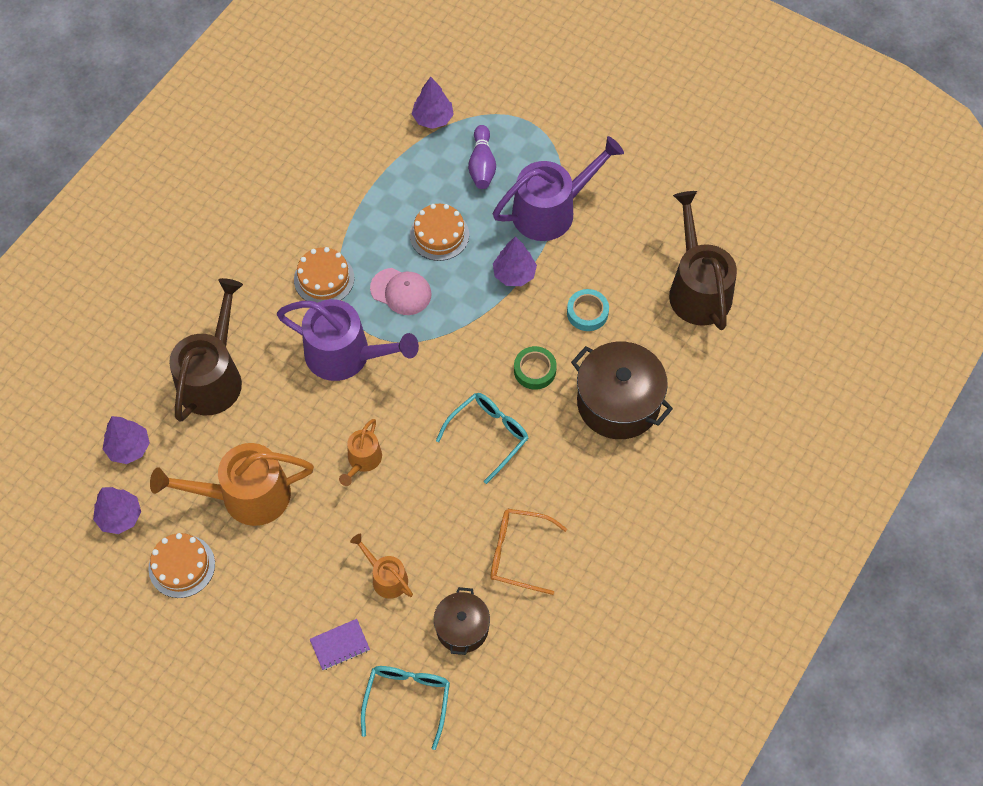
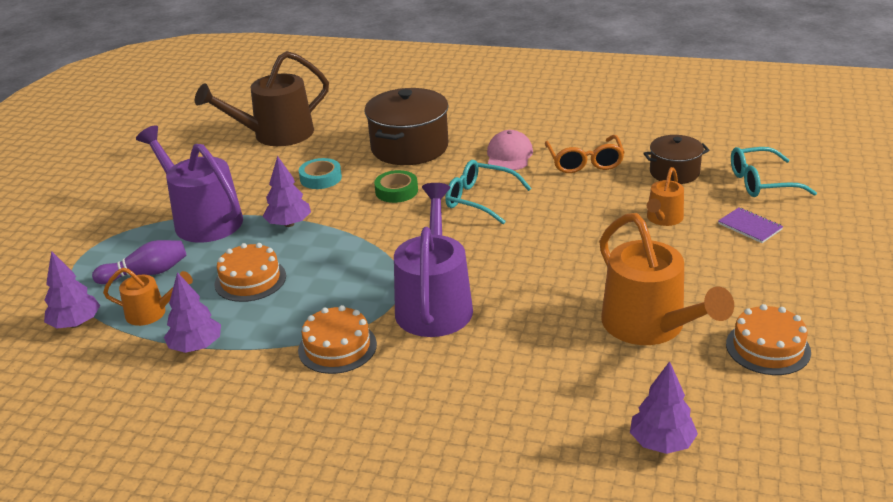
camera: 105 degrees left, 30 degrees down
purple tree [93,487,141,534] -> purple tree moved to [164,272,221,353]
brown watering can [169,278,243,422] -> none
orange watering can [339,419,382,486] -> orange watering can moved to [103,268,193,326]
pink cap [370,268,432,315] -> pink cap moved to [487,130,533,170]

